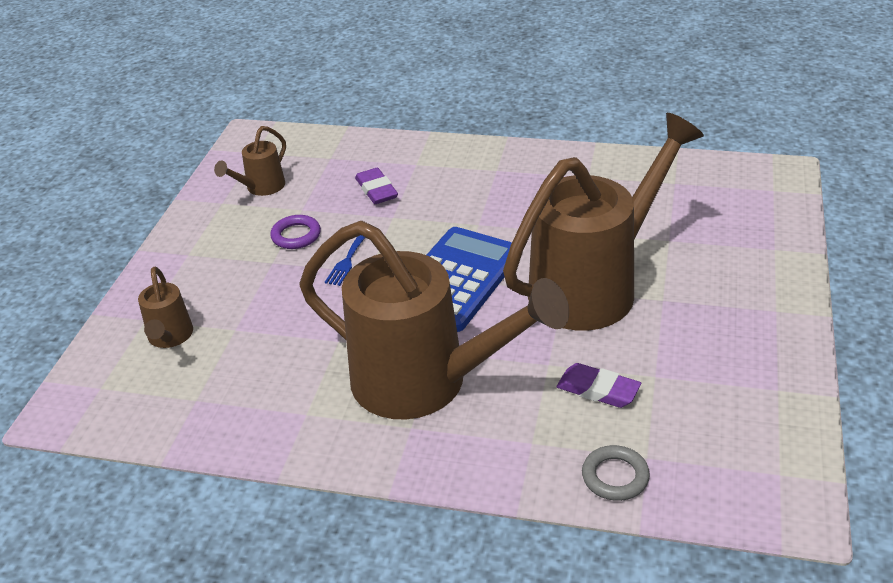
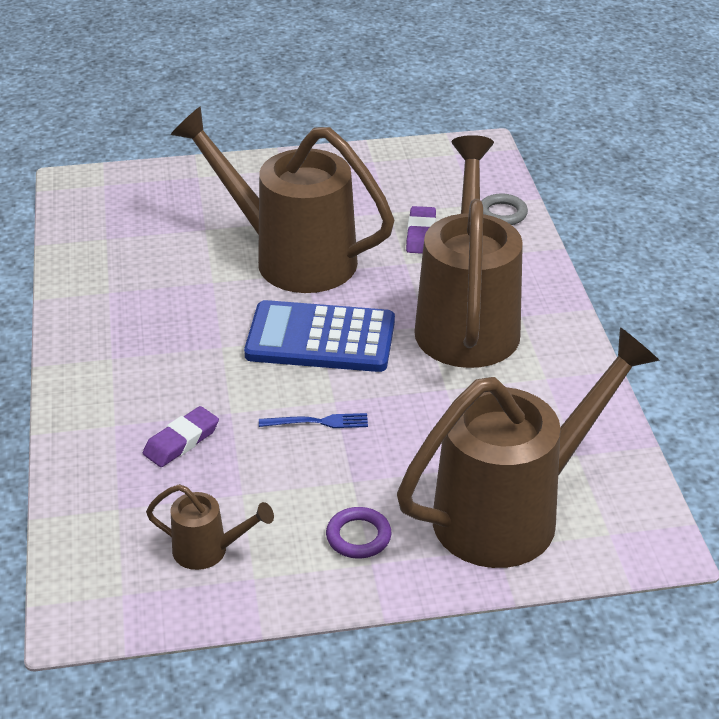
camera: 115 degrees left, 0 degrees up
brown watering can [138,267,193,348] -> brown watering can [397,327,660,568], size x2.34
purple ring [270,215,321,249] -> purple ring moved to [326,507,391,558]

